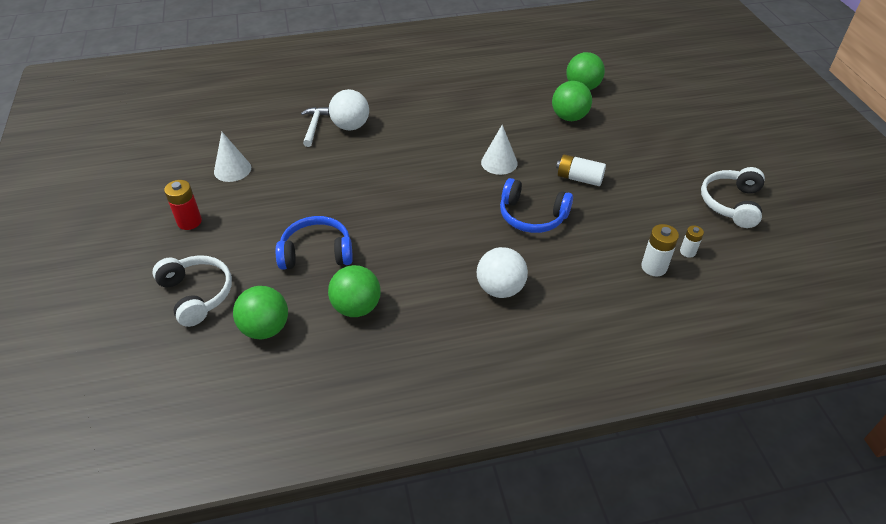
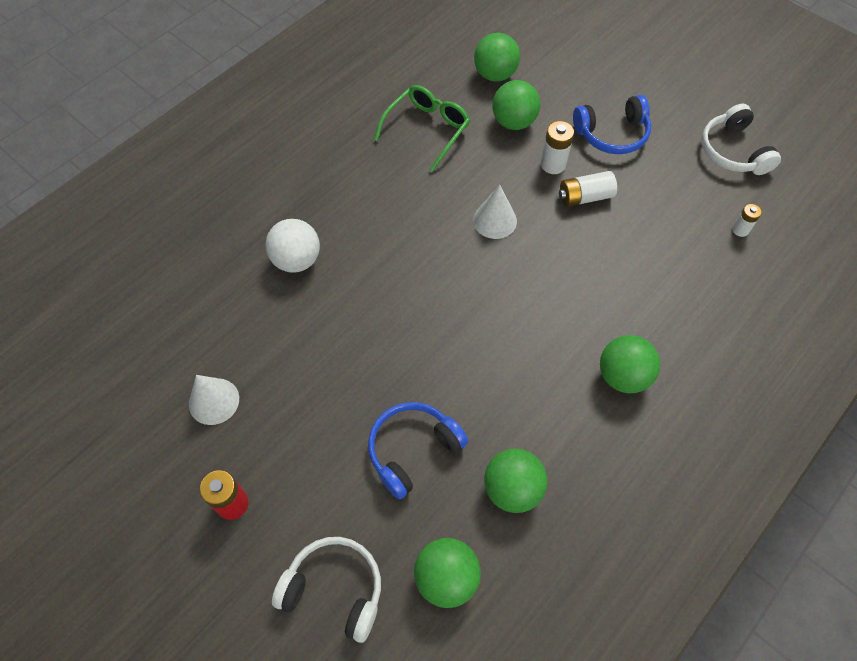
camera: 35 degrees left, 15 degrees up
white hammer [301,107,330,147] -> none
white ball [477,247,528,298] -> green ball [600,335,660,393]
blue headphones [500,178,573,233] -> blue headphones moved to [573,95,651,154]
white battery [641,224,679,276] -> white battery moved to [541,121,574,174]
none -> green glasses [374,85,470,172]

